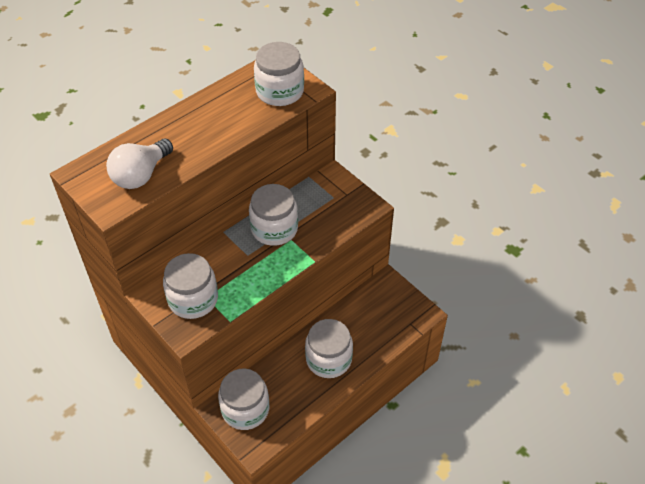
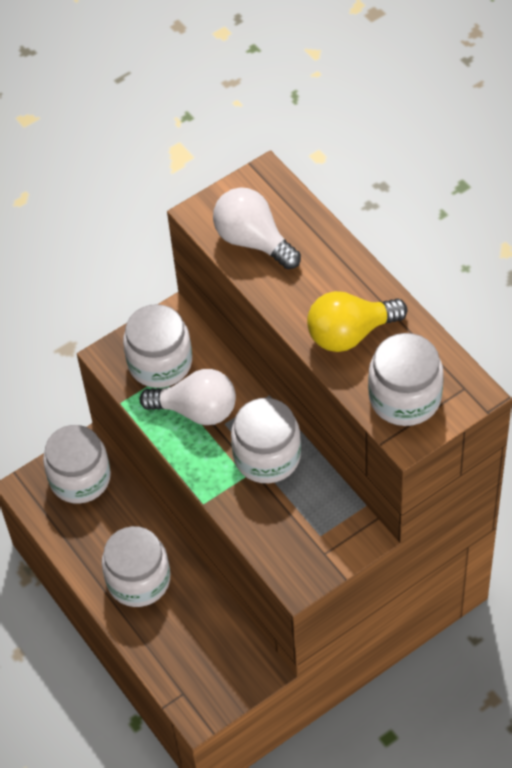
camera: 100 degrees right, 5 degrees up
none -> white light bulb [140,369,236,425]
none -> yellow light bulb [307,291,407,352]

